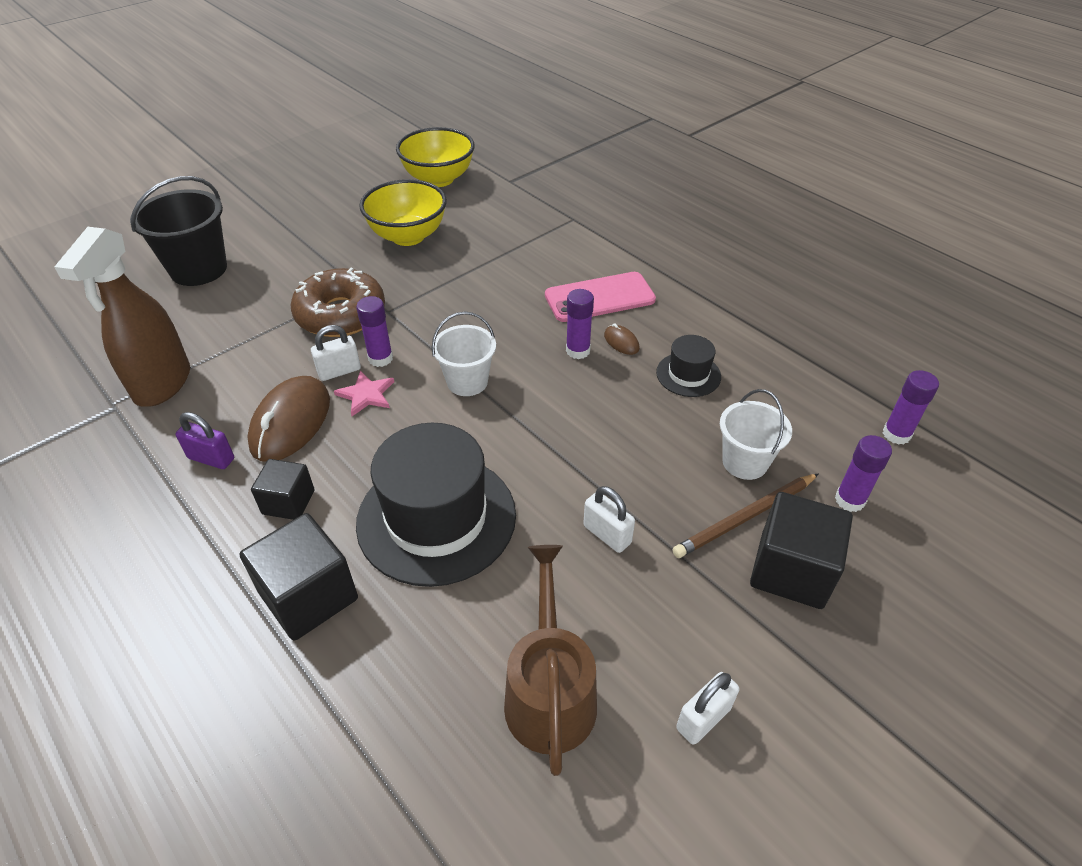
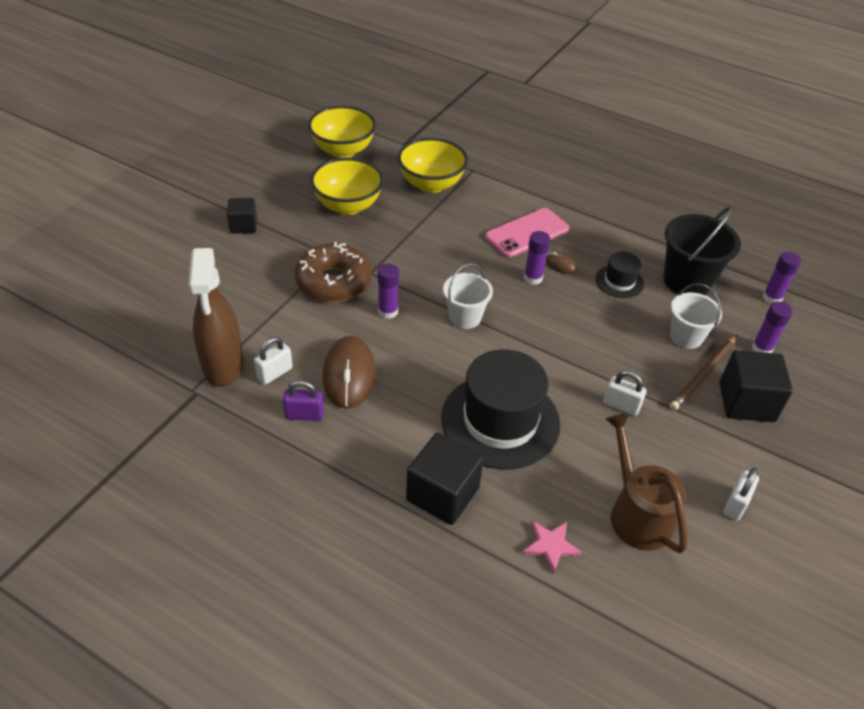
camera: 20 degrees left, 0 degrees up
black bucket [130,176,227,286] -> black bucket moved to [664,207,741,295]
black cube [251,459,315,520] -> black cube moved to [227,198,257,234]
white padlock [311,325,361,381] -> white padlock moved to [254,337,293,385]
pink star [334,371,394,416] -> pink star moved to [522,521,582,573]
none -> yellow bowl [398,138,468,193]

